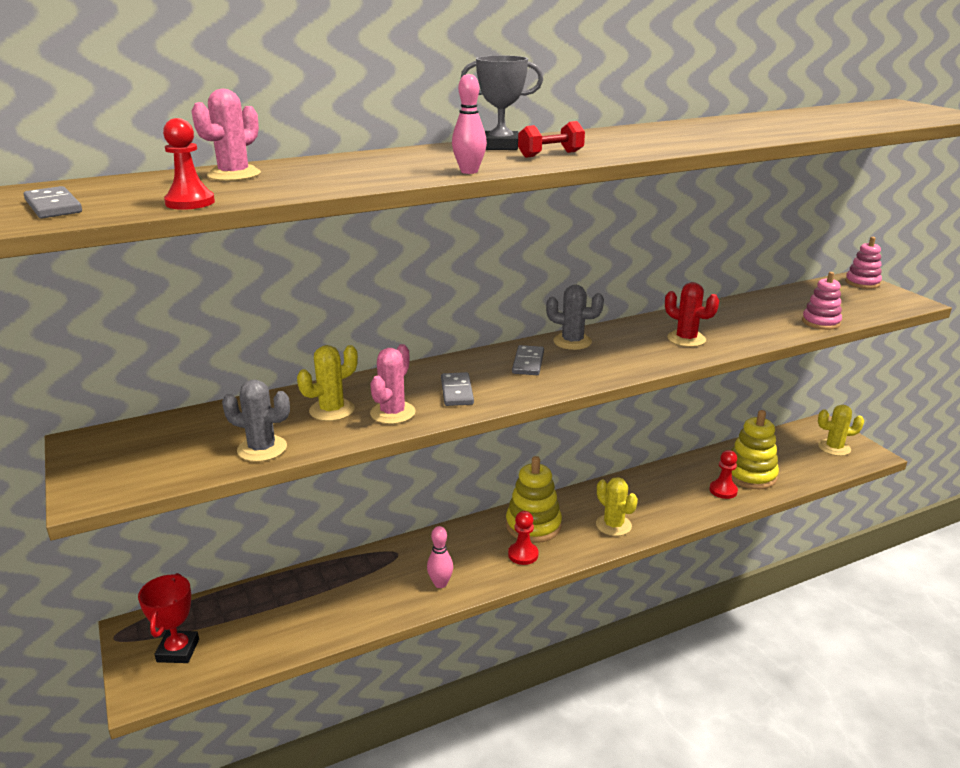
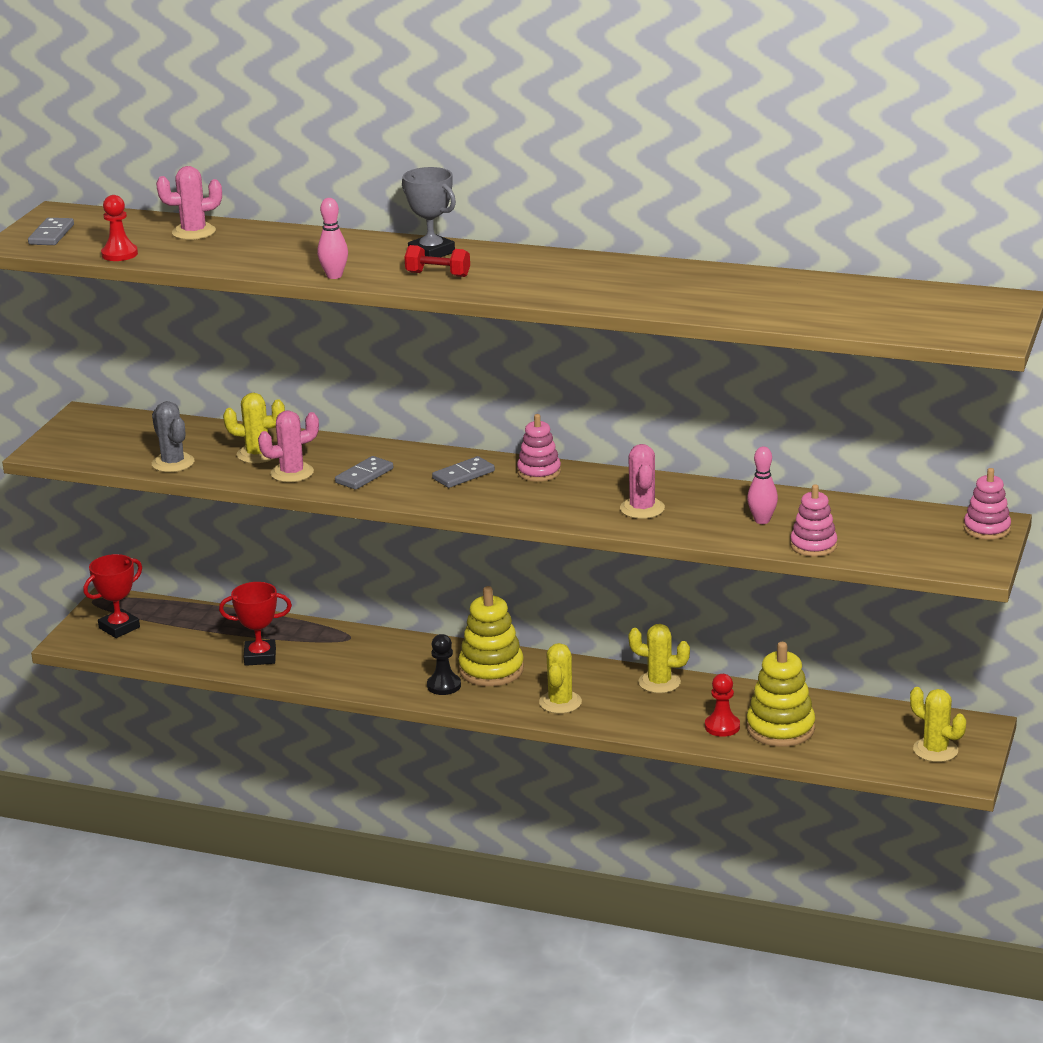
camera: 45 degrees right, 0 degrees up
pink bowling pin [427,526,453,588] -> pink bowling pin moved to [747,447,778,524]
red pawn [508,511,539,565] -> black pawn [427,634,461,695]
grey cactus [546,285,604,350] -> pink stacking toy [517,414,561,482]
red cactus [665,282,719,347] -> pink cactus [620,444,665,519]
none -> red trophy [219,582,292,666]
none -> yellow cactus [629,624,690,693]

